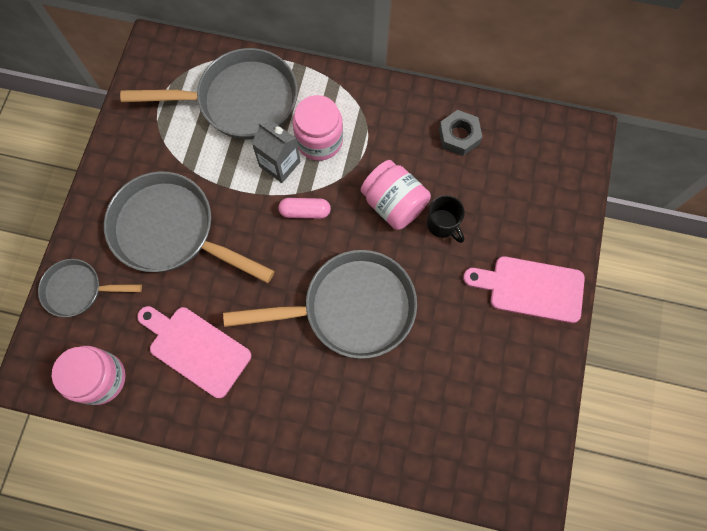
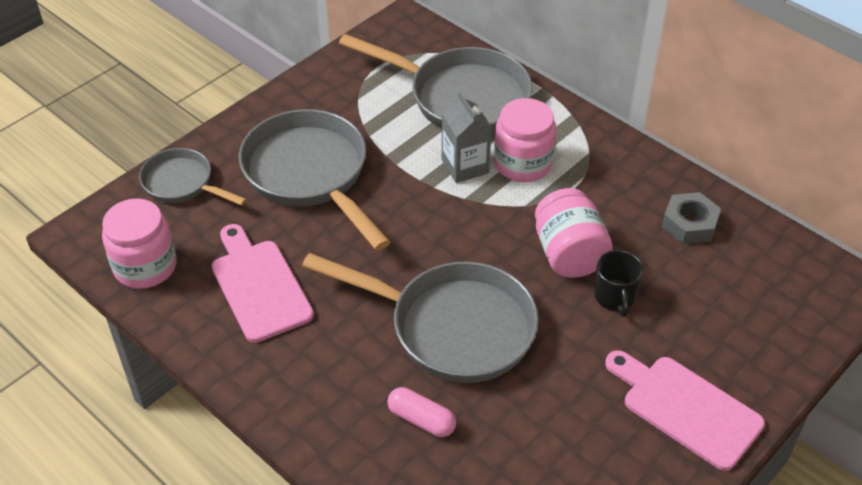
camera: 30 degrees right, 25 degrees down
pink capsule [278,198,331,219] -> pink capsule moved to [387,387,456,437]

